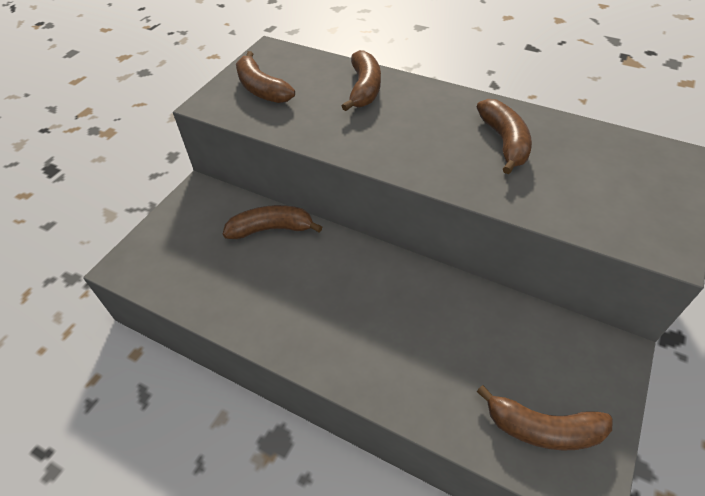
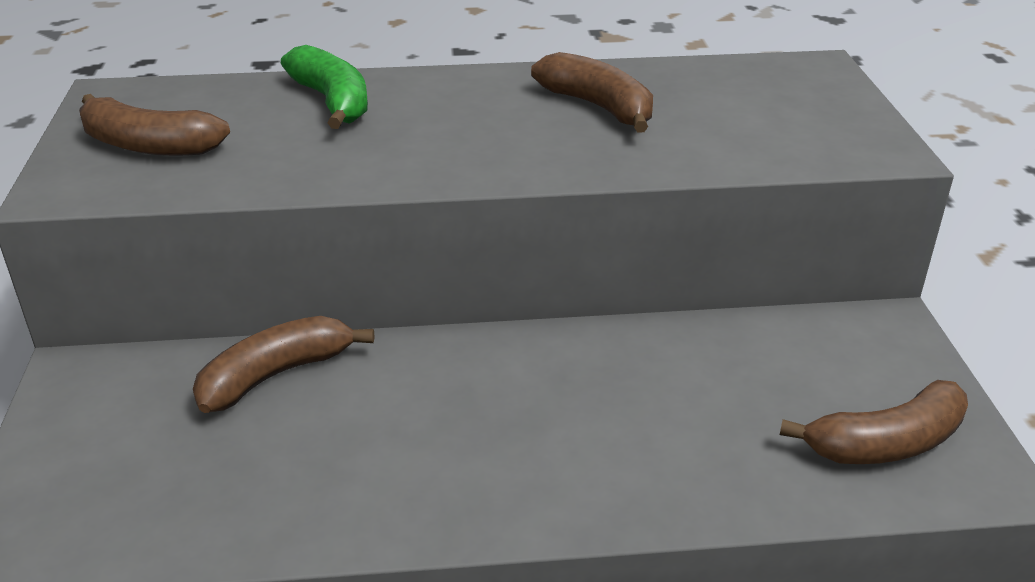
camera: 35 degrees left, 15 degrees down
brown banana [342,50,381,111] -> green banana [281,45,368,129]

